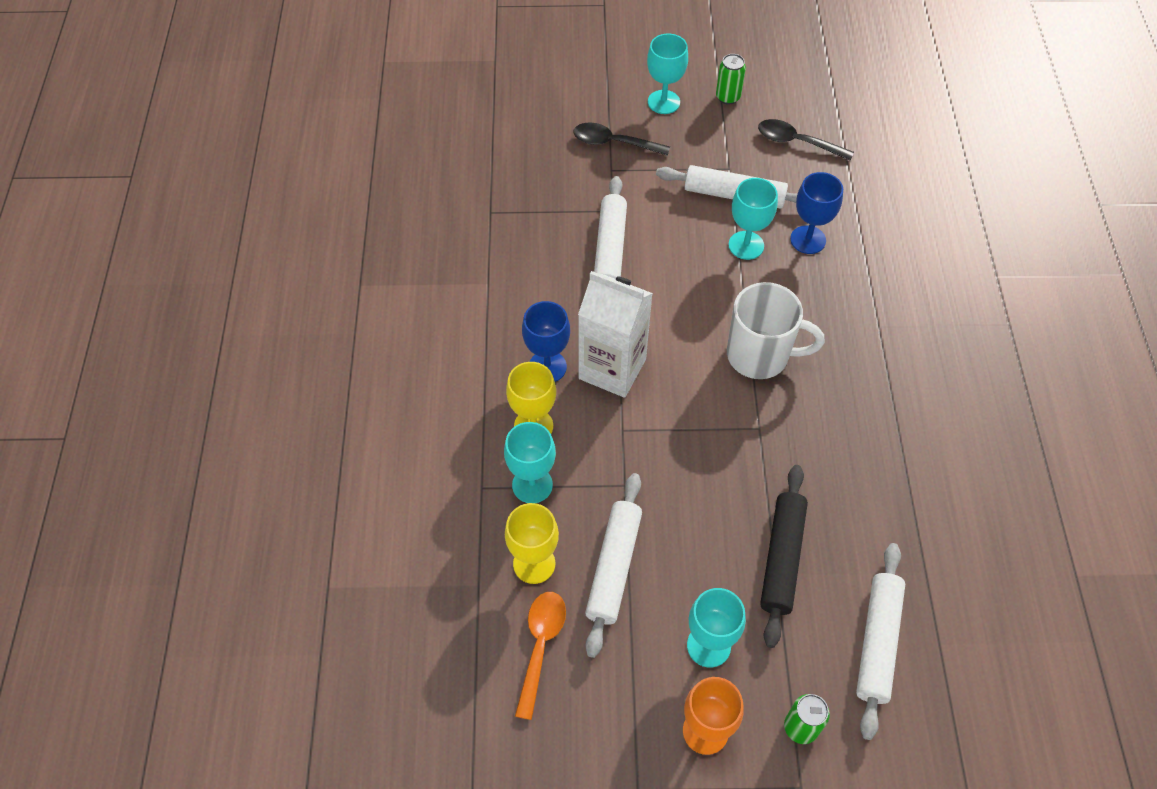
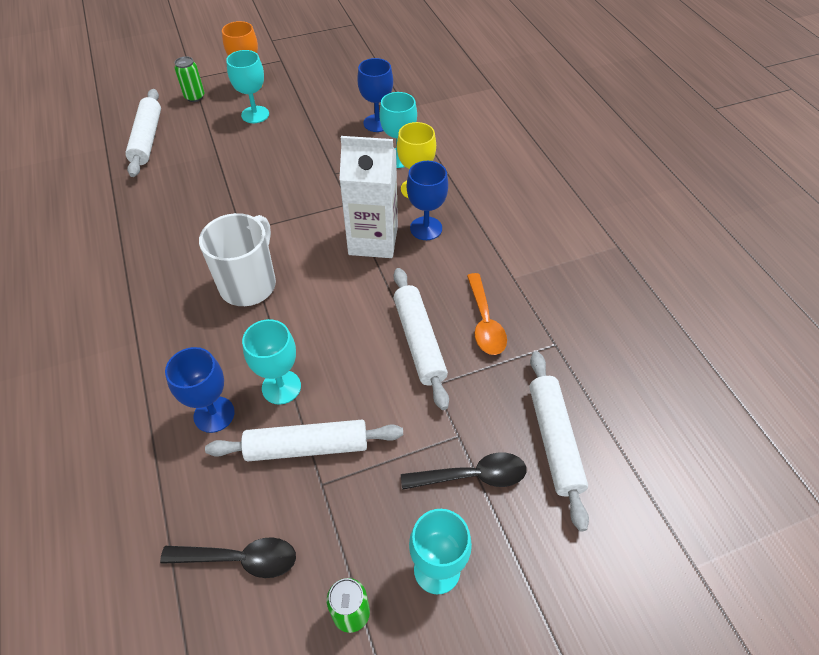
camera: 160 degrees right, 5 degrees down
yellow goblet [505,503,559,584] -> blue goblet [357,58,393,132]
orange spoon [515,592,566,720] -> orange spoon moved to [467,273,507,355]
white rolling pin [585,473,642,658] -> white rolling pin moved to [529,351,589,532]
white mug [727,282,824,379] -> white mug turned 120 degrees clockwise [199,213,276,306]
black rolling pin [760,465,808,648] -> none

